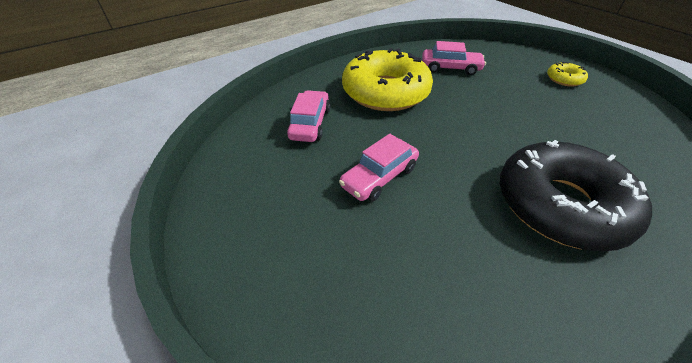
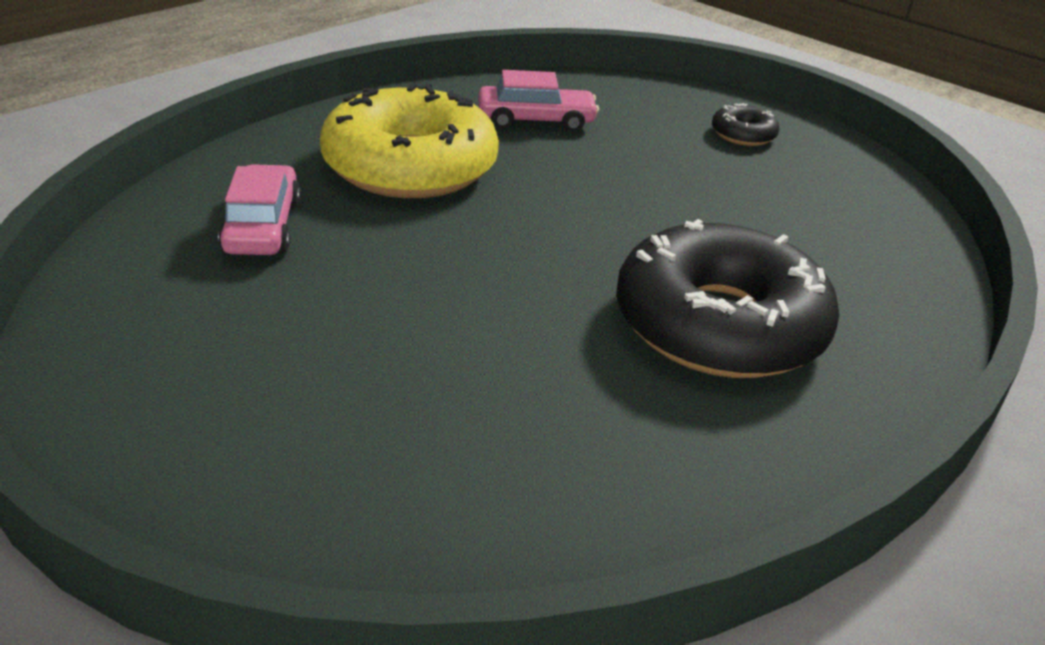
camera: 15 degrees left, 10 degrees down
pink car [339,134,419,202] -> none
yellow donut [547,62,588,87] -> black donut [712,103,779,146]

